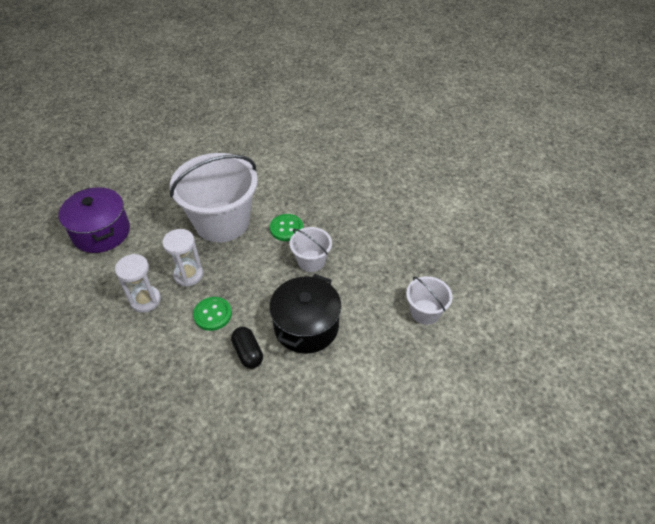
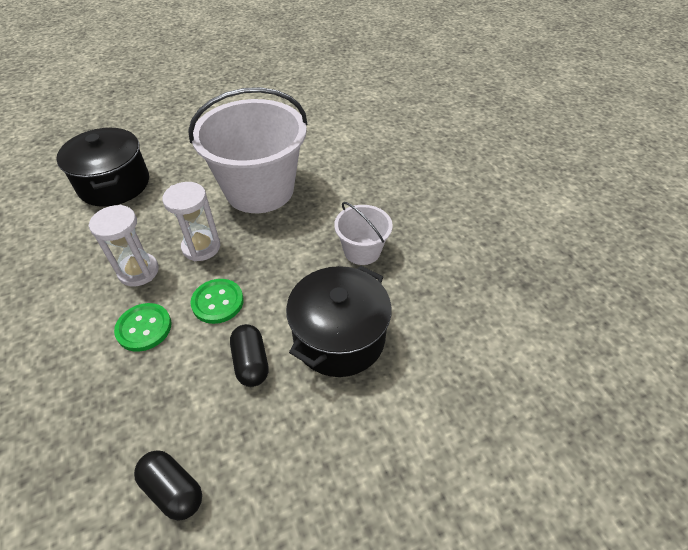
camera: 10 degrees right, 0 degrees up
purple pot [59,187,130,253] -> black pot [56,128,149,207]
green button [270,214,303,241] -> green button moved to [114,303,172,352]
white bucket [406,276,453,325] -> none
none -> black capsule [134,450,202,521]

